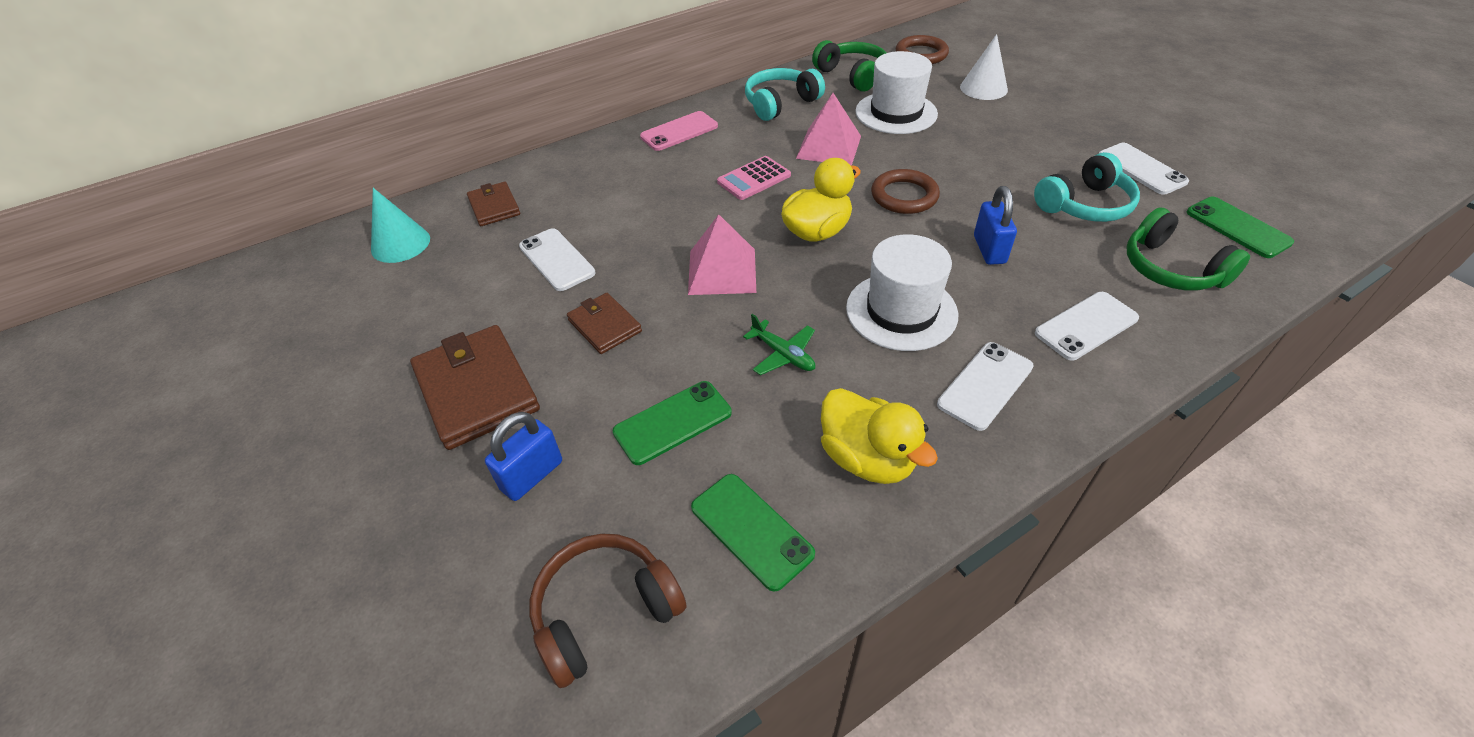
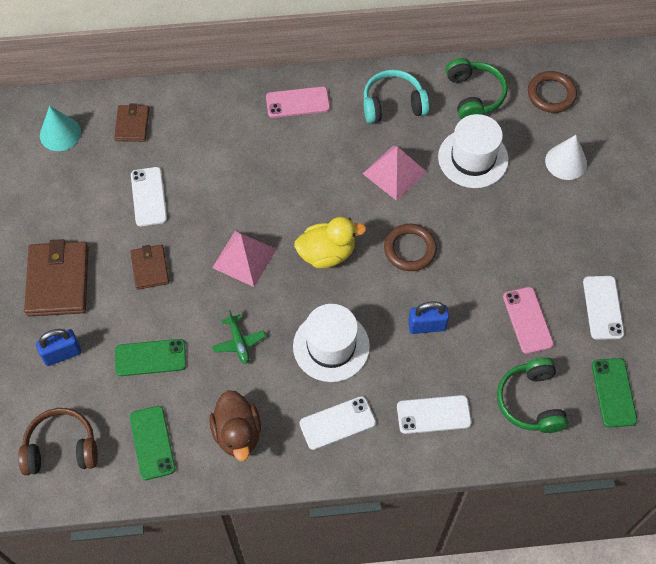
camera: 25 degrees right, 15 degrees up
pink calculator [717,156,791,200] -> none
yellow duck [821,388,938,484] -> brown duck [209,390,261,461]
blue padlock [974,186,1017,265] -> blue padlock turned 60 degrees clockwise [408,302,449,334]
turquoise headphones [1034,152,1140,222] -> pink phone [503,287,554,354]

